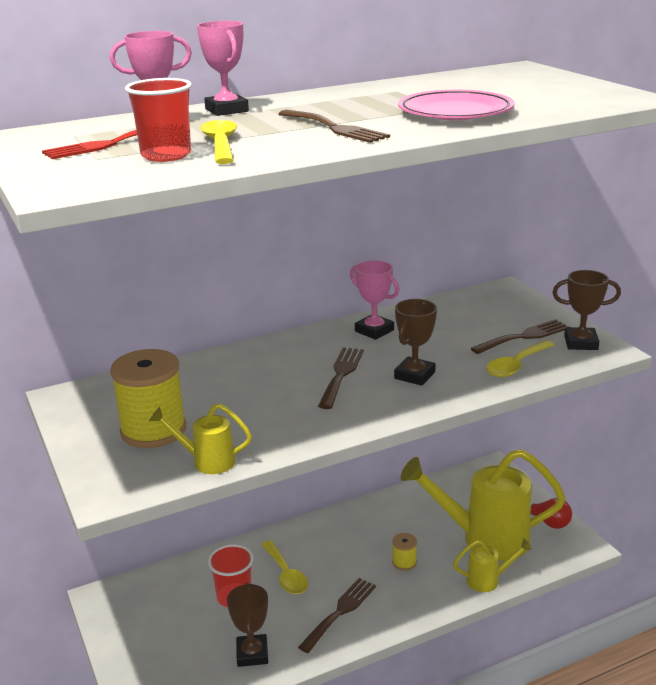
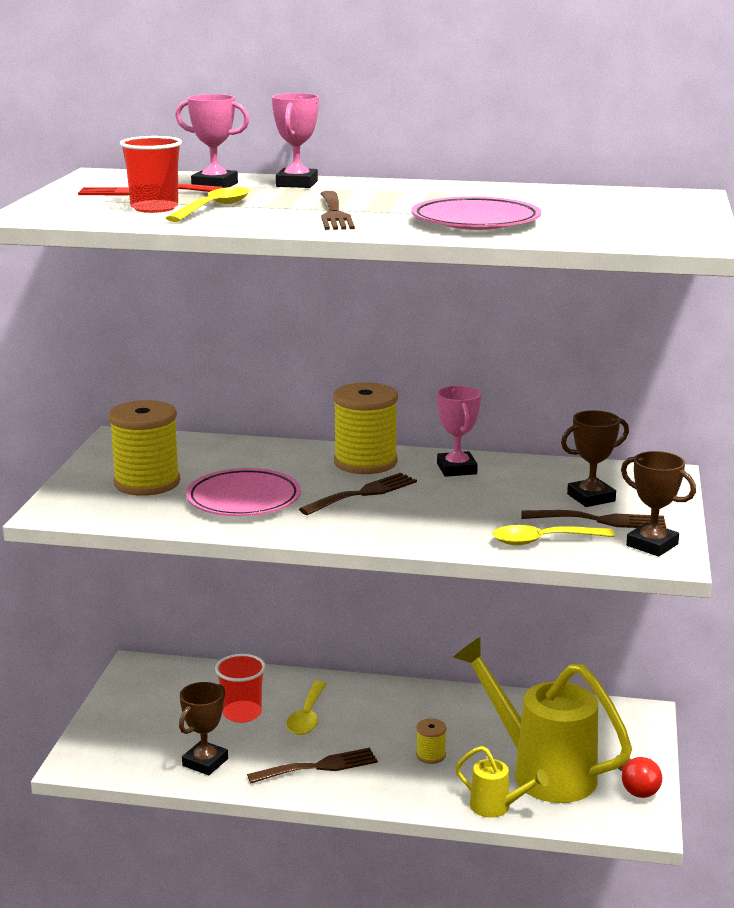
camera: 35 degrees right, 5 degrees down
yellow watering can [149,404,252,474] -> none
brown trophy [394,299,437,386] -> brown trophy moved to [561,410,629,507]
none -> pink plate [186,468,301,516]
none -> yellow spool [333,382,398,474]

